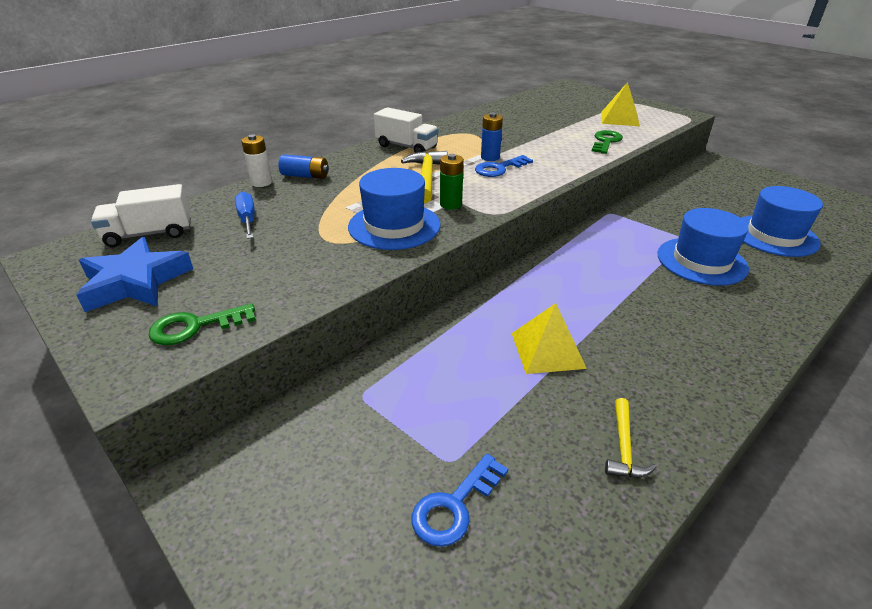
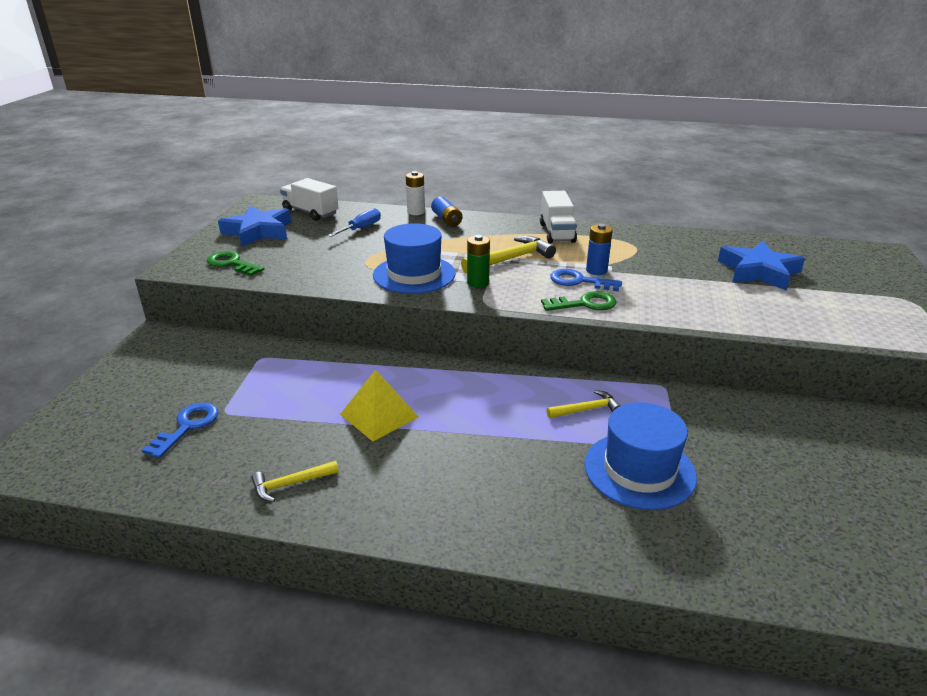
camera: 55 degrees right, 5 degrees down
blue key [412,453,508,547] -> blue key turned 105 degrees clockwise [142,403,219,458]
green key [592,130,623,154] -> green key moved to [541,291,616,311]
yellow pyramid [601,82,640,126] -> none
blue hat [741,186,823,257] -> none
none -> yellow hammer [547,390,621,418]
none -> blue star [718,241,805,291]

